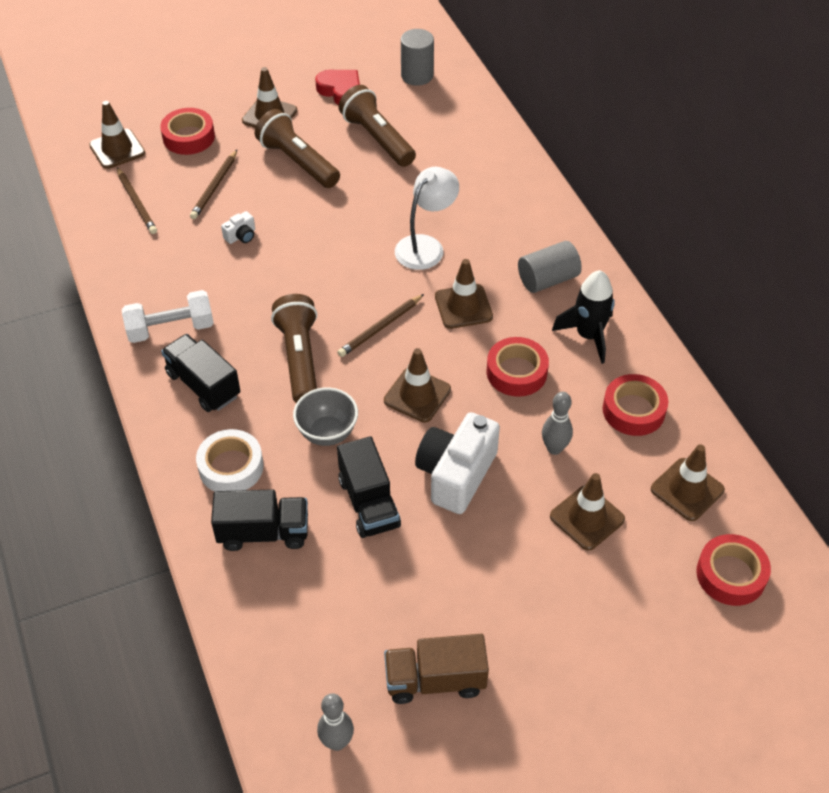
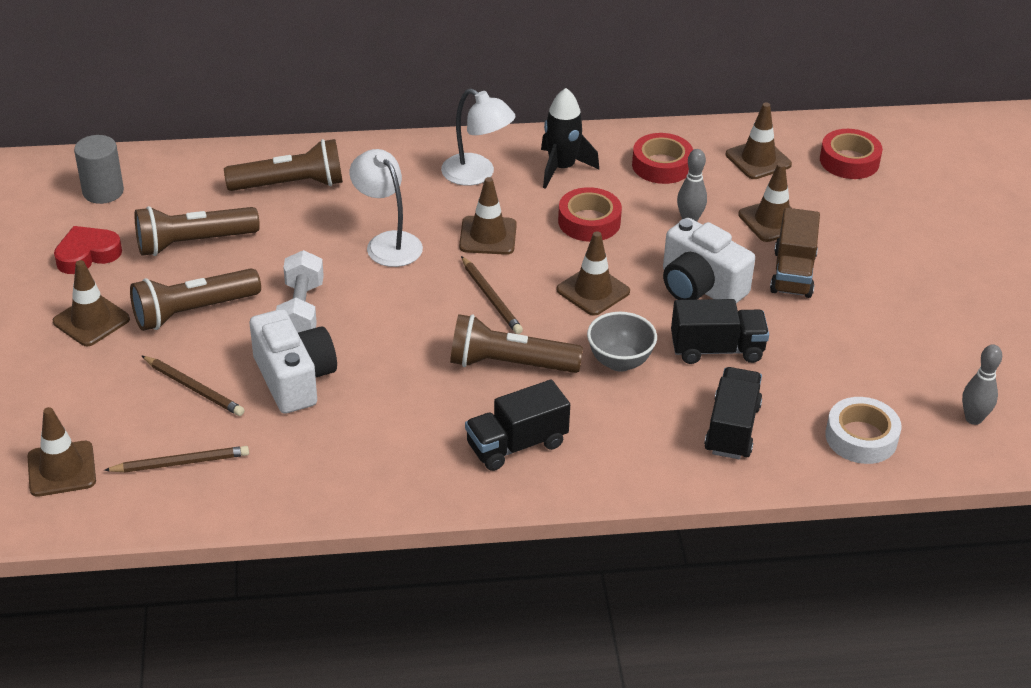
camera: 75 degrees left, 10 degrees down
white dumbbell [122,290,214,343] -> white dumbbell moved to [276,250,324,333]
red tape [160,108,215,155] -> none
white tape [196,429,264,492] -> white tape moved to [825,397,901,464]
white camera [221,211,255,244] -> white camera [250,309,337,414], size x2.35
brown truck [384,634,489,704] -> brown truck moved to [770,208,820,298]
grey cylinder [518,241,582,293] -> white lamp [441,88,516,186]
none -> brown flashlight [224,139,343,191]

